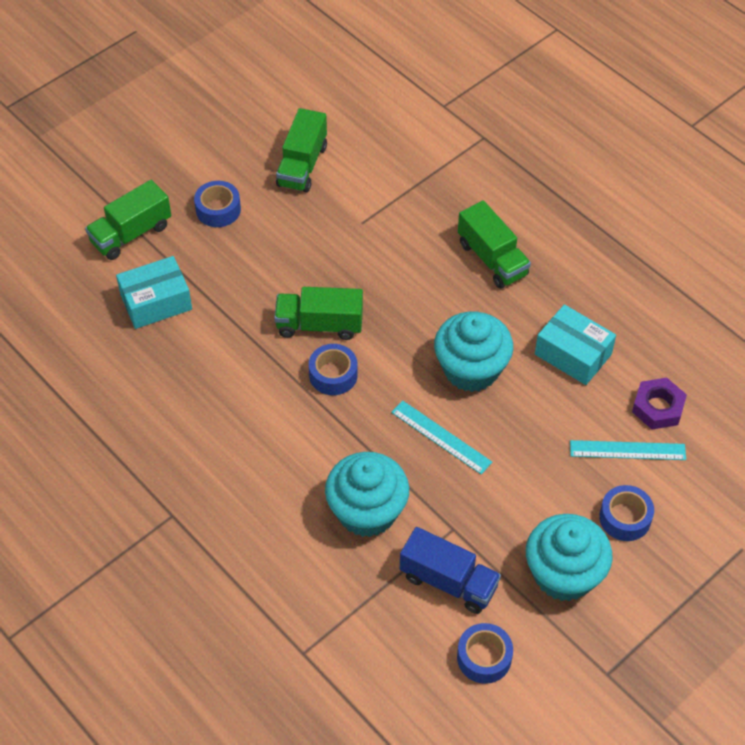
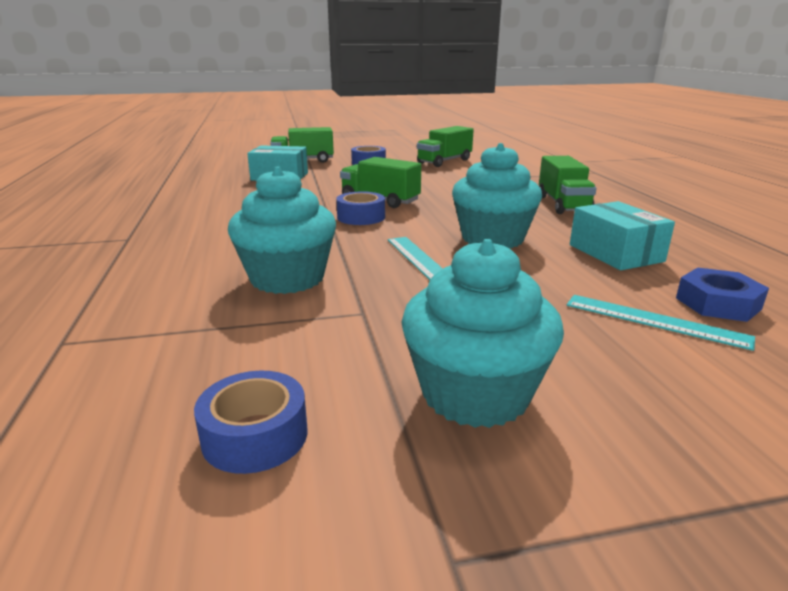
camera: 30 degrees right, 30 degrees down
blue truck [400,527,501,614] -> none
blue tape [599,485,654,541] -> none
purple nut [632,378,687,430] -> blue nut [676,268,769,322]

